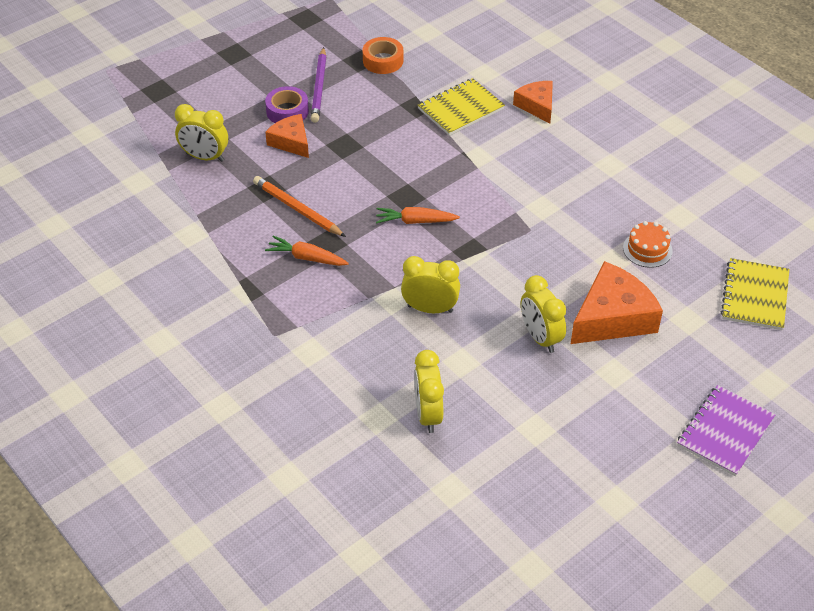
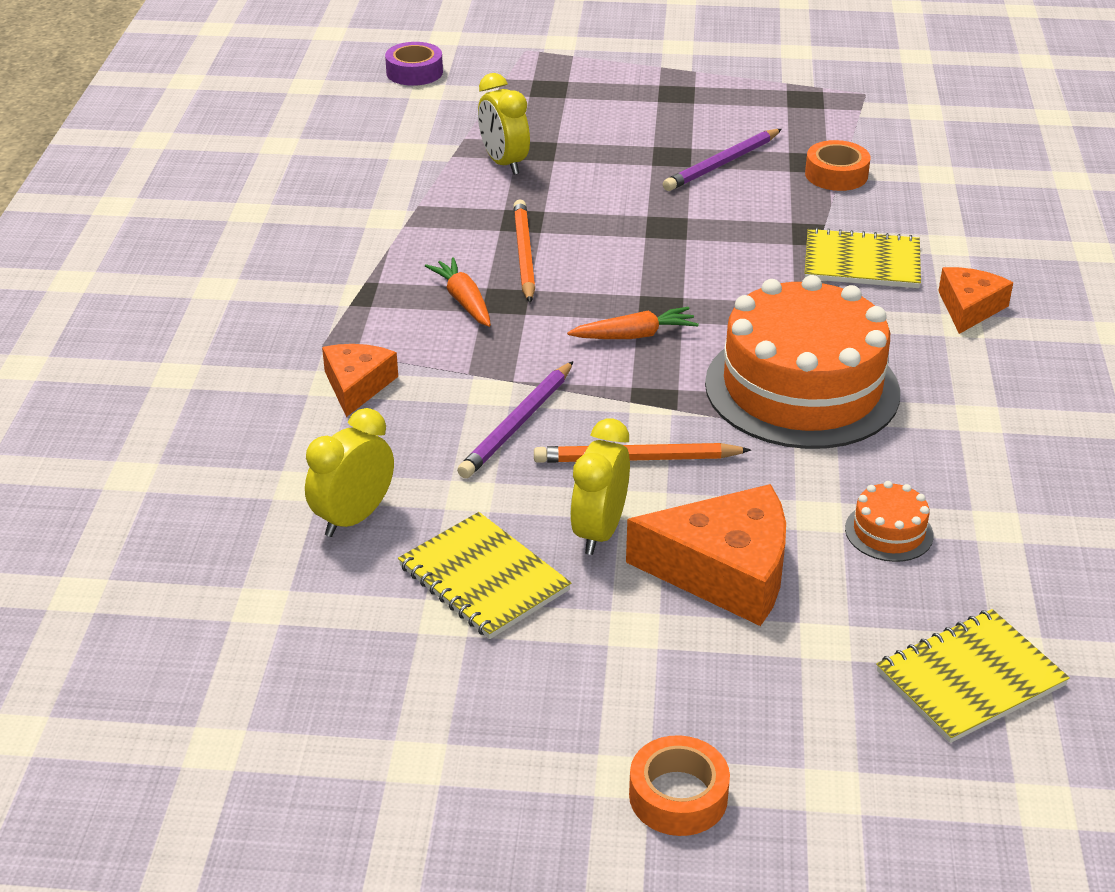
camera: 45 degrees right, 10 degrees down
purple tape [265,86,309,123] -> purple tape moved to [385,42,443,86]
orange cheese [265,114,309,158] -> orange cheese moved to [322,344,398,417]
orange carrot [376,207,460,224] -> orange carrot turned 120 degrees clockwise [567,307,699,339]
yellow clock [401,256,460,313] -> purple pencil [457,361,574,478]
purple notebook [677,385,776,476] -> orange tape [629,735,730,836]
none -> yellow notebook [398,512,571,639]
none -> orange pencil [534,443,751,463]
none -> orange cake [705,275,900,449]

